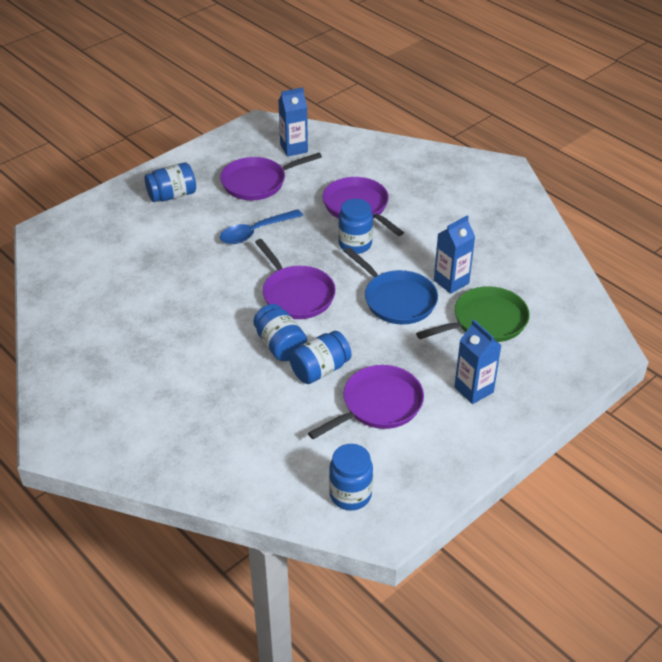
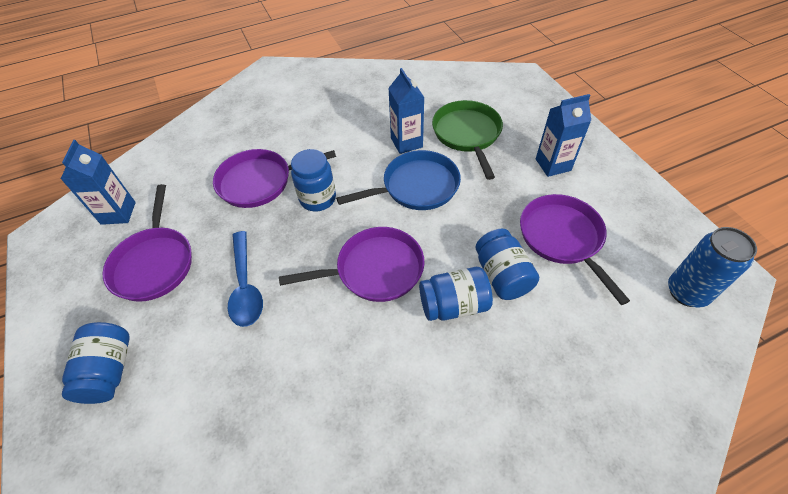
camera: 70 degrees left, 10 degrees up
blue jar [329,444,373,511] -> blue can [668,227,757,308]

